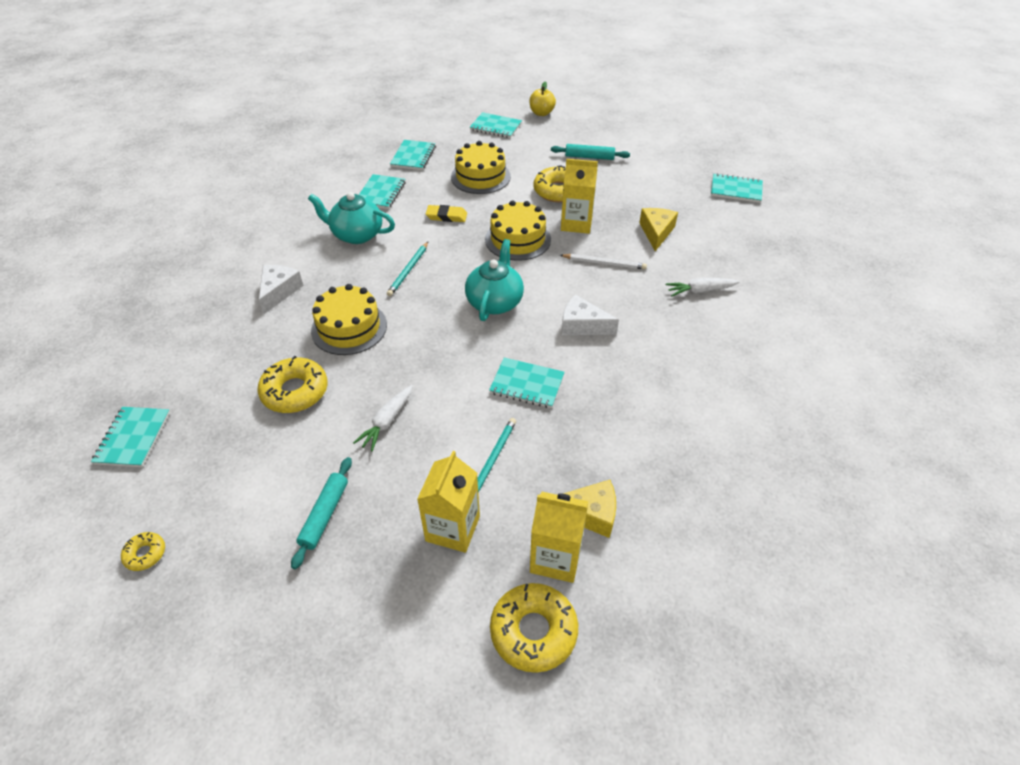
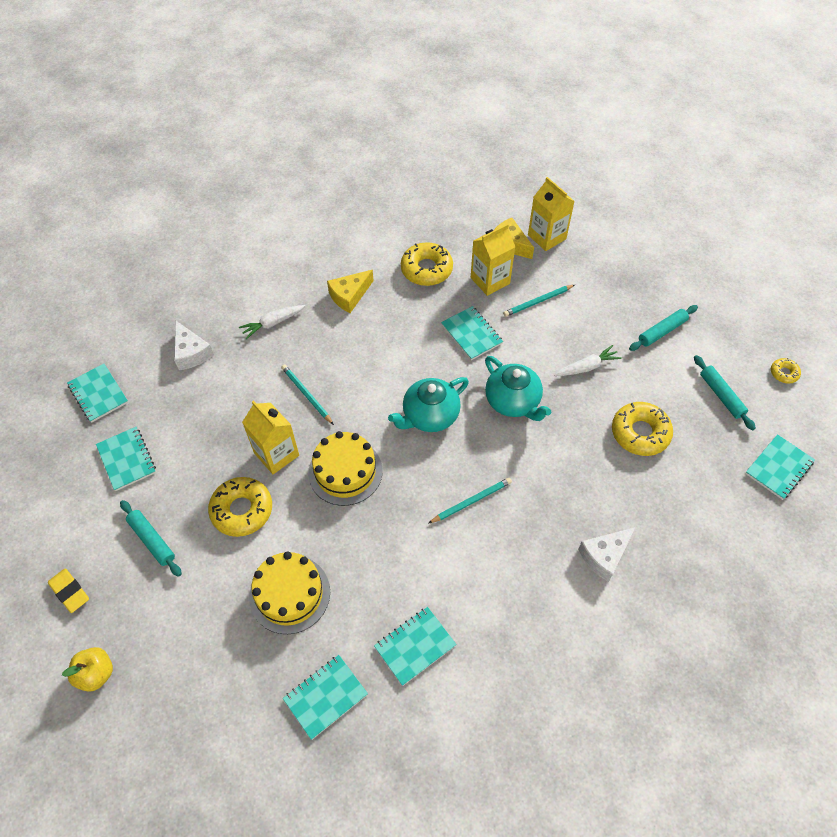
camera: 140 degrees left, 10 degrees up
turquoise teapot [308,192,395,244] -> turquoise teapot moved to [485,356,551,421]
yellow cake [311,284,387,355] -> none
yellow carton [417,451,480,553] -> yellow carton moved to [471,224,515,296]
yellow eraser [426,205,467,222] -> yellow eraser moved to [48,568,89,613]
turquoise notebook [470,112,522,138] -> turquoise notebook moved to [96,427,156,491]
yellow donut [490,583,578,673] -> yellow donut moved to [401,242,453,286]
white pencil [560,254,647,270] -> turquoise pencil [281,364,334,425]
white cheese [562,294,619,335] -> white cheese moved to [174,321,214,370]
yellow cheese [639,208,678,251] -> yellow cheese moved to [327,270,373,313]
white carrot [666,278,740,296] -> white carrot turned 120 degrees clockwise [239,305,305,339]
none -> turquoise rolling pin [694,355,756,430]

